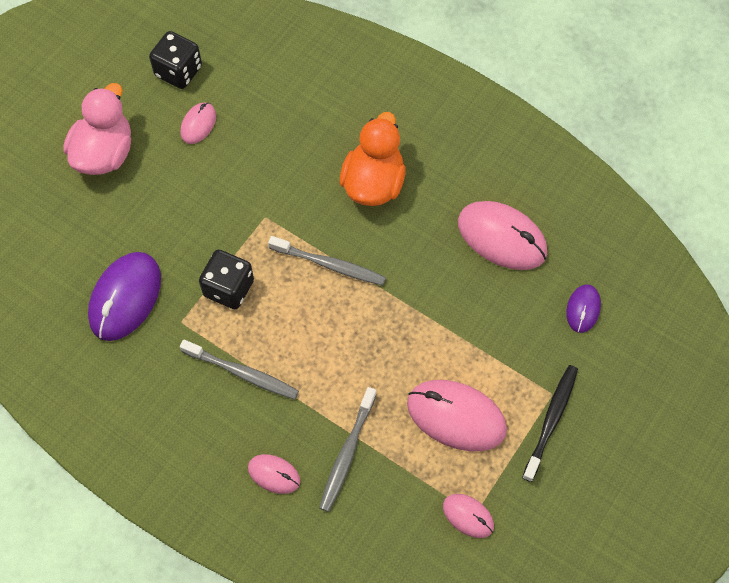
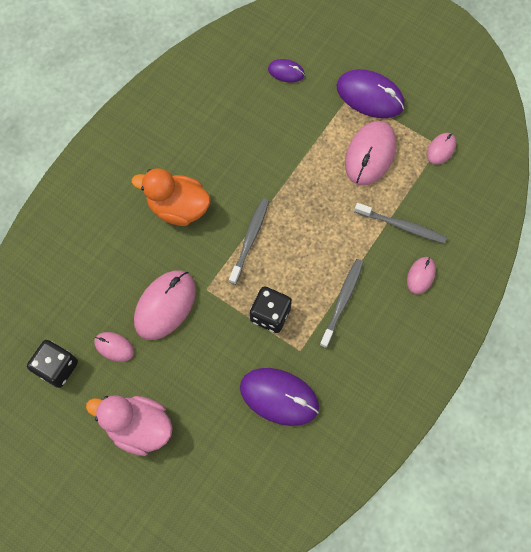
camera: 90 degrees left, 5 degrees up
pink mouse [458,201,547,270] -> pink mouse moved to [134,270,196,340]
black toothbrush [522,365,578,482] -> purple mouse [336,69,405,118]

